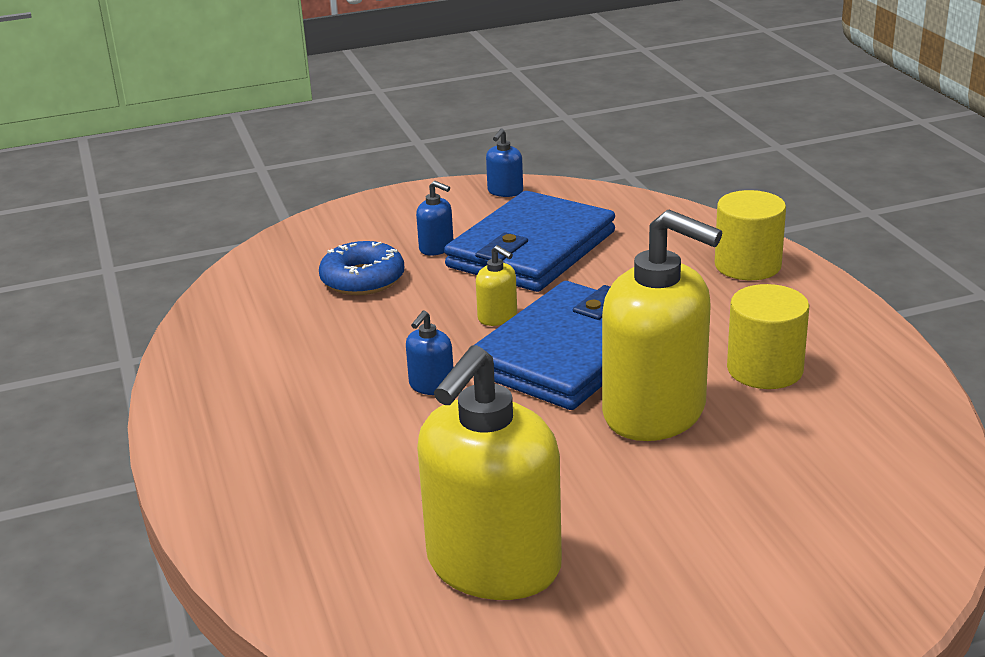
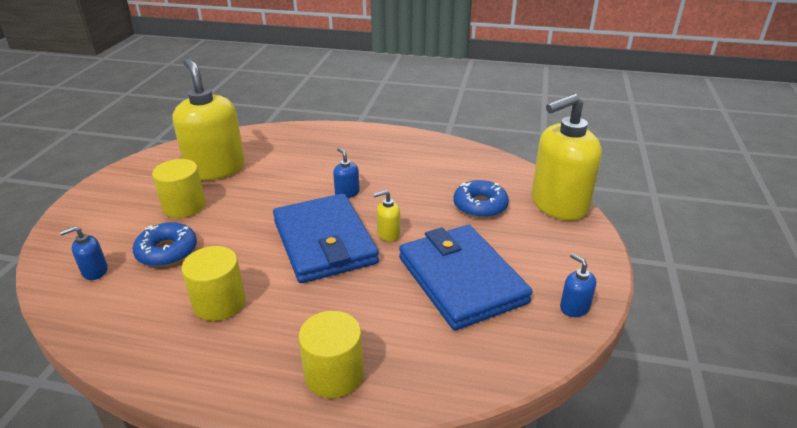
camera: 120 degrees right, 5 degrees up
blue soap dispenser [416,181,453,256] -> blue soap dispenser moved to [60,226,108,280]
yellow soap dispenser [602,210,722,441] -> yellow soap dispenser moved to [531,94,602,221]
none -> blue donut [133,222,197,267]
none -> yellow cylinder [152,159,206,218]

